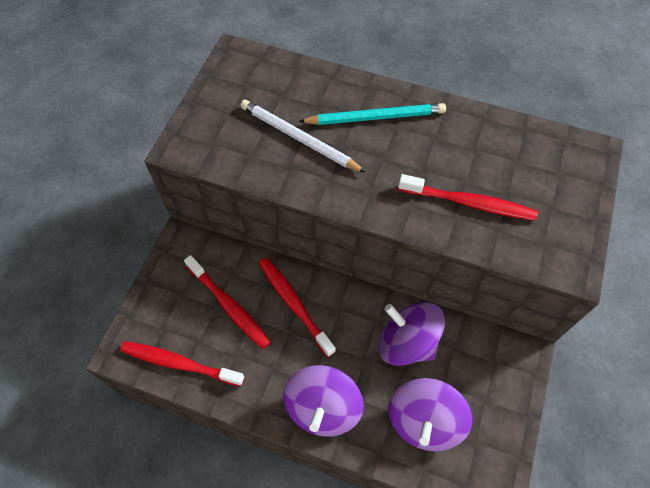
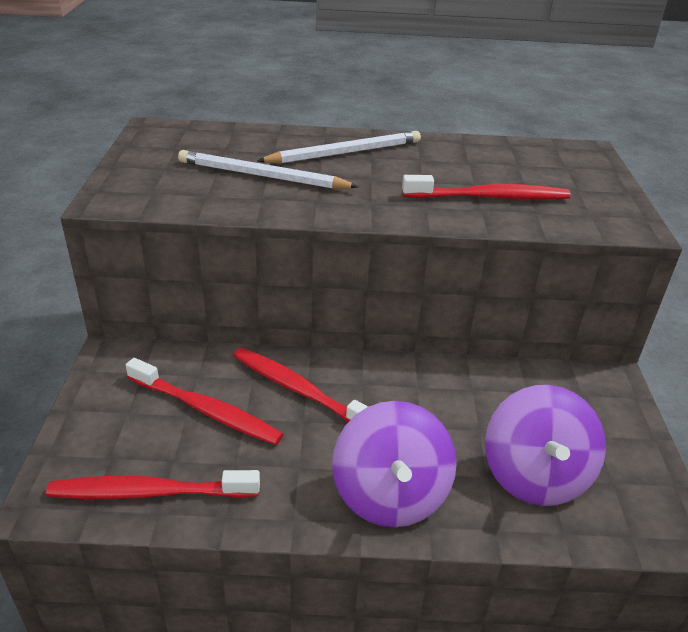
camera: 20 degrees left, 25 degrees down
turquoise pencil [299,103,446,125] -> white pencil [257,131,421,164]
purple spinning top [378,302,445,366] -> none

